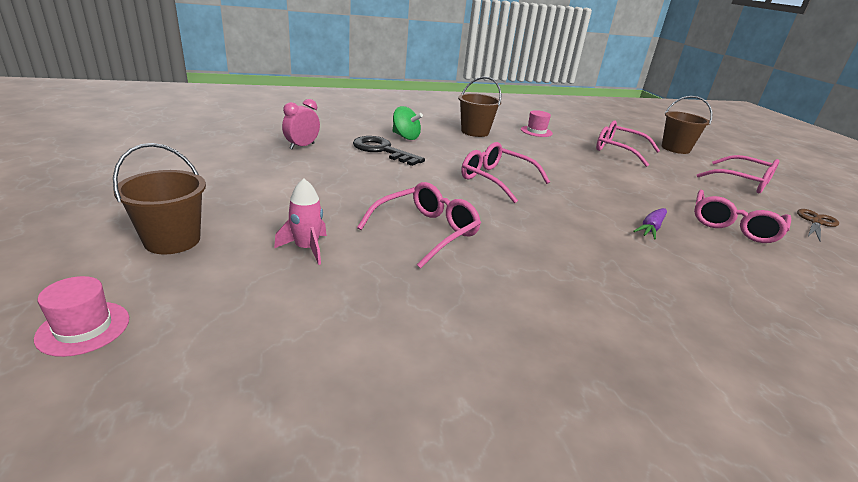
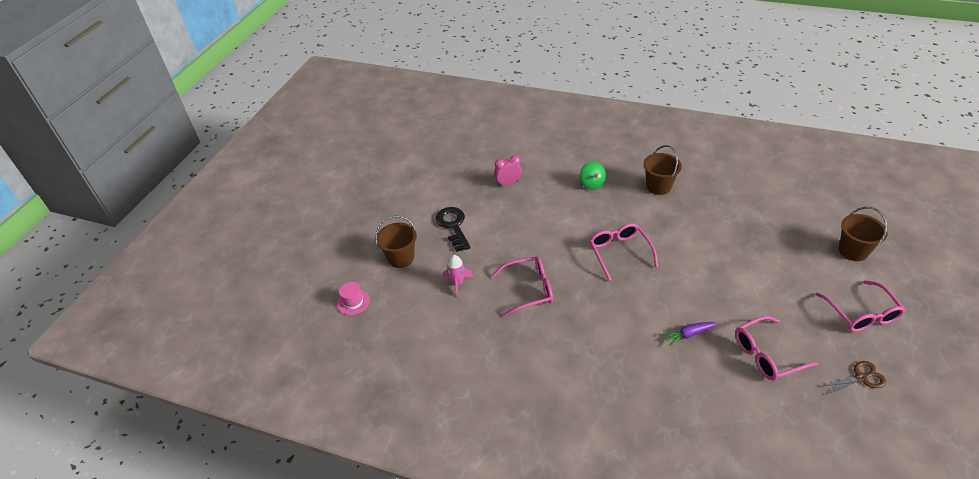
camera: 40 degrees right, 15 degrees up
black key [353,136,425,166] -> black key moved to [436,207,471,252]
pink hat [521,110,553,137] -> none
pink glasses [596,121,660,167] -> none

